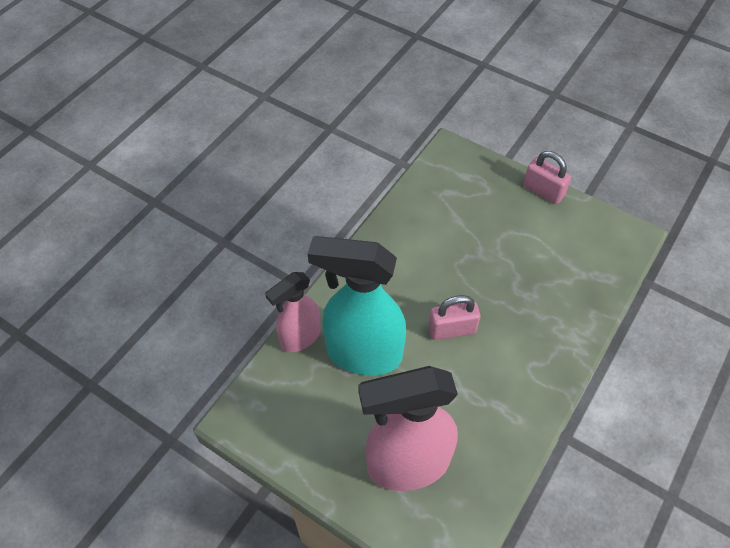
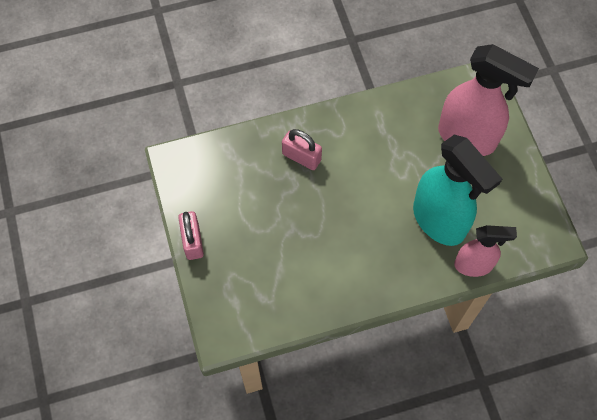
camera: 140 degrees left, 10 degrees up
pink padlock [428,295,481,340] -> pink padlock moved to [282,129,322,170]

